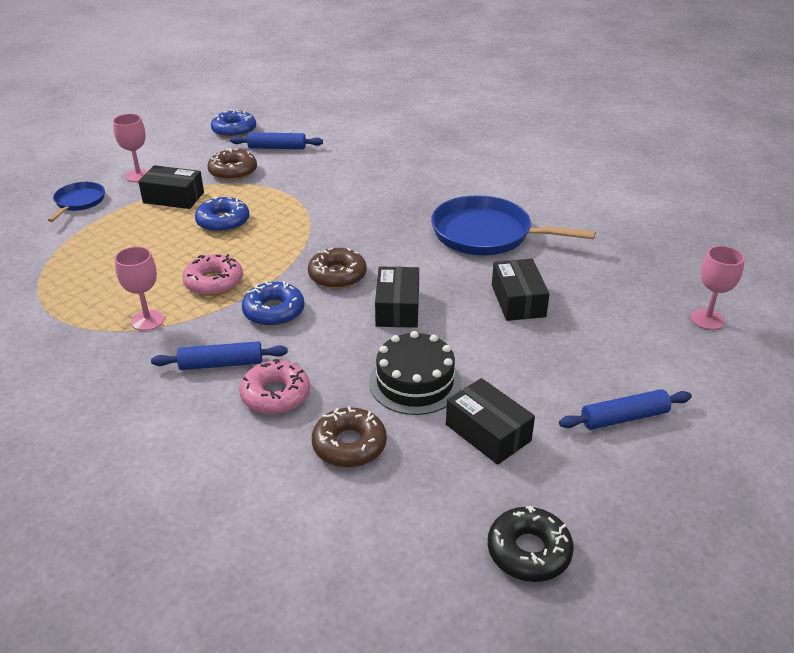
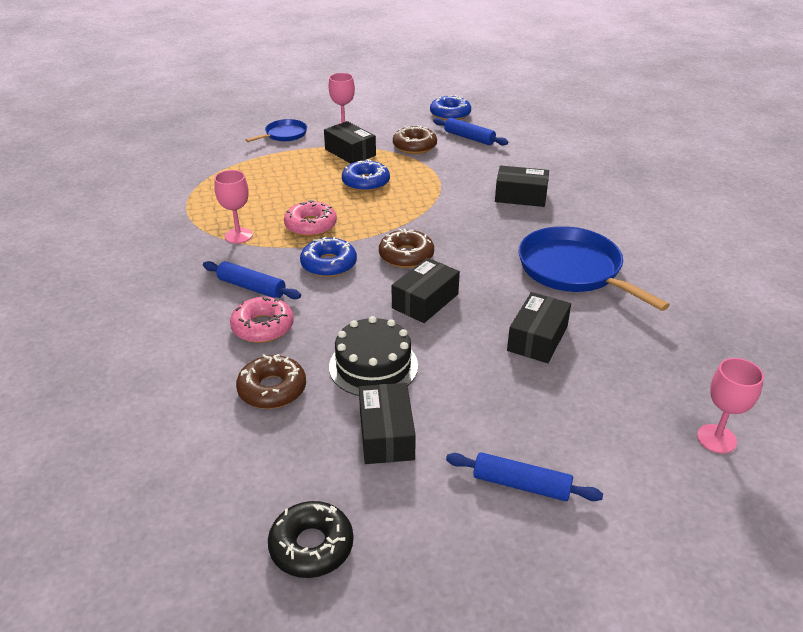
camera: 35 degrees right, 0 degrees up
none -> black box [495,165,549,207]

